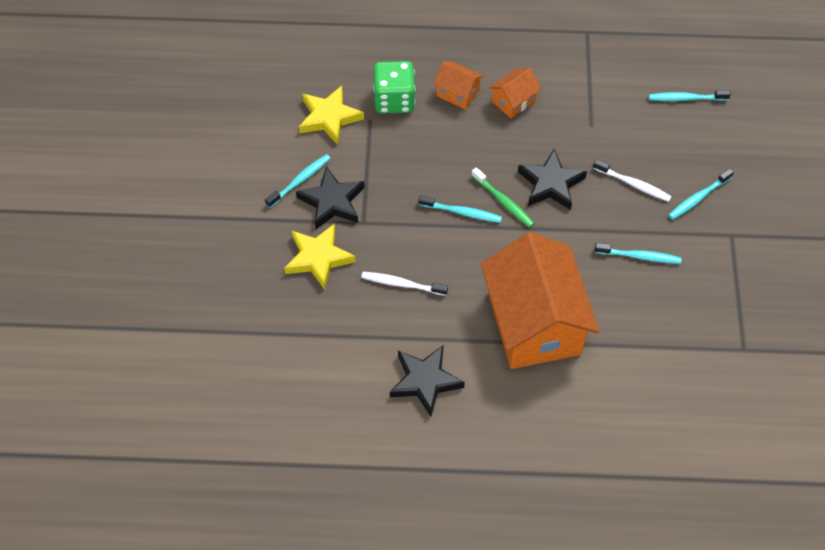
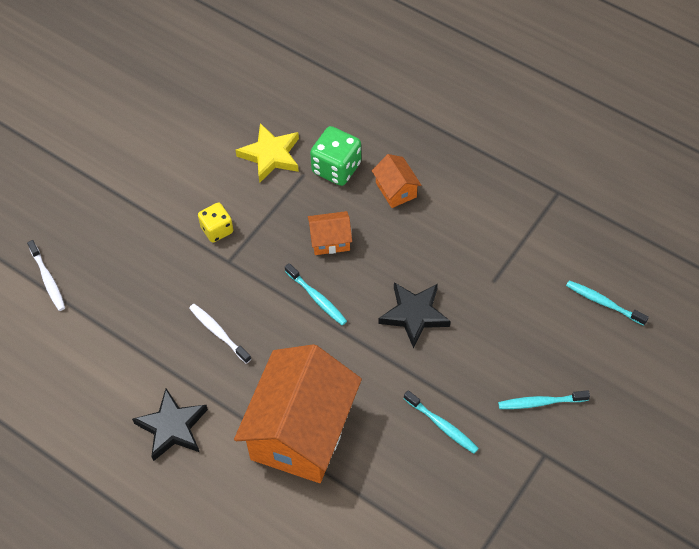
camera: 35 degrees right, 0 degrees up
turquoise toothbrush [265,154,331,208] -> none
yellow star [284,223,355,290] -> none
black star [296,166,365,229] -> yellow dice [198,203,233,243]
green toothbrush [471,167,534,227] -> none
orange house [489,68,541,118] -> orange house moved to [308,211,352,255]
white toothbrush [593,159,672,202] -> white toothbrush moved to [27,240,65,311]

